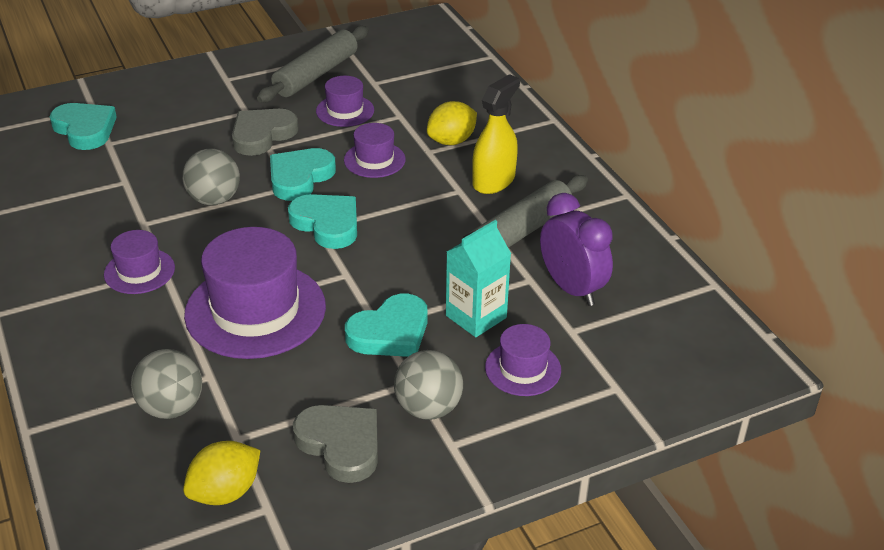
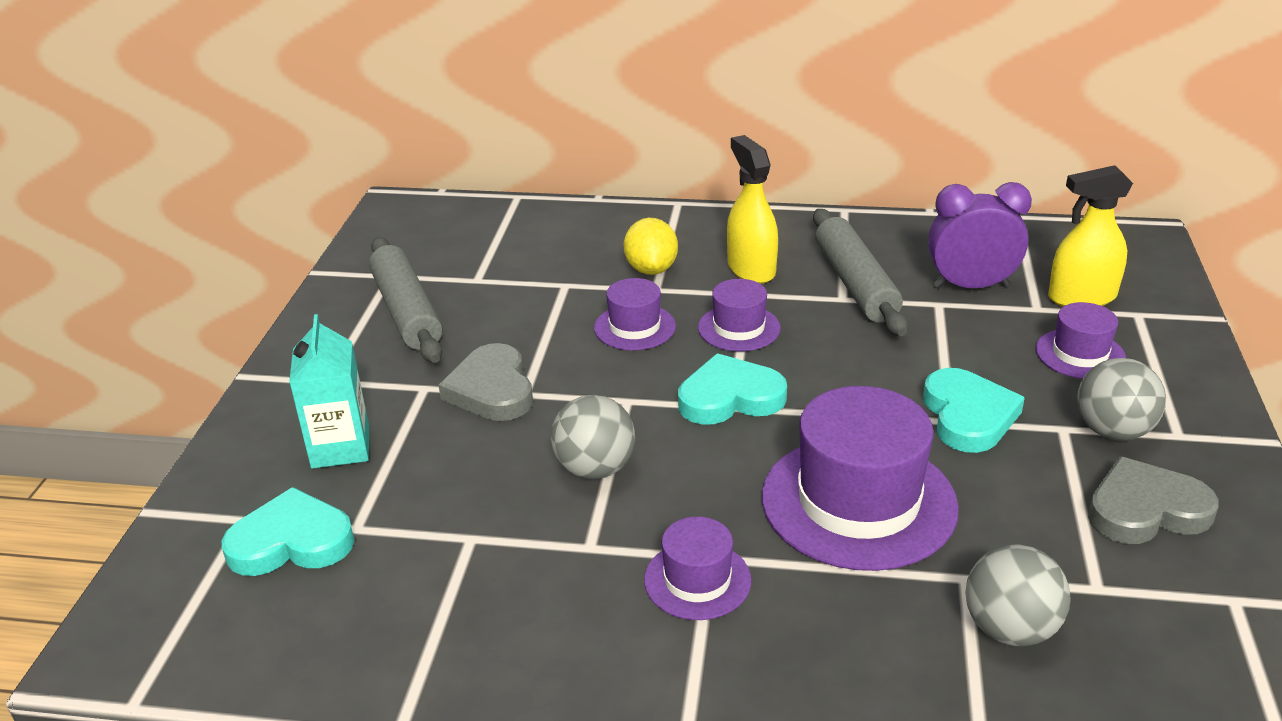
camera: 55 degrees left, 5 degrees down
yellow lemon [183,441,261,505] -> none
turquoise heart [270,148,336,201] -> none
purple hat [316,76,374,127] -> purple hat moved to [698,279,781,351]
turquoise carton [446,220,511,337] -> turquoise carton moved to [289,314,369,469]
none -> yellow spray bottle [1048,165,1133,307]

